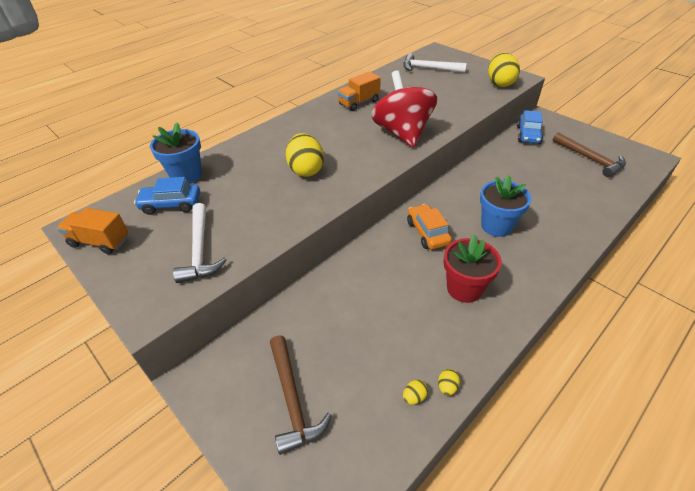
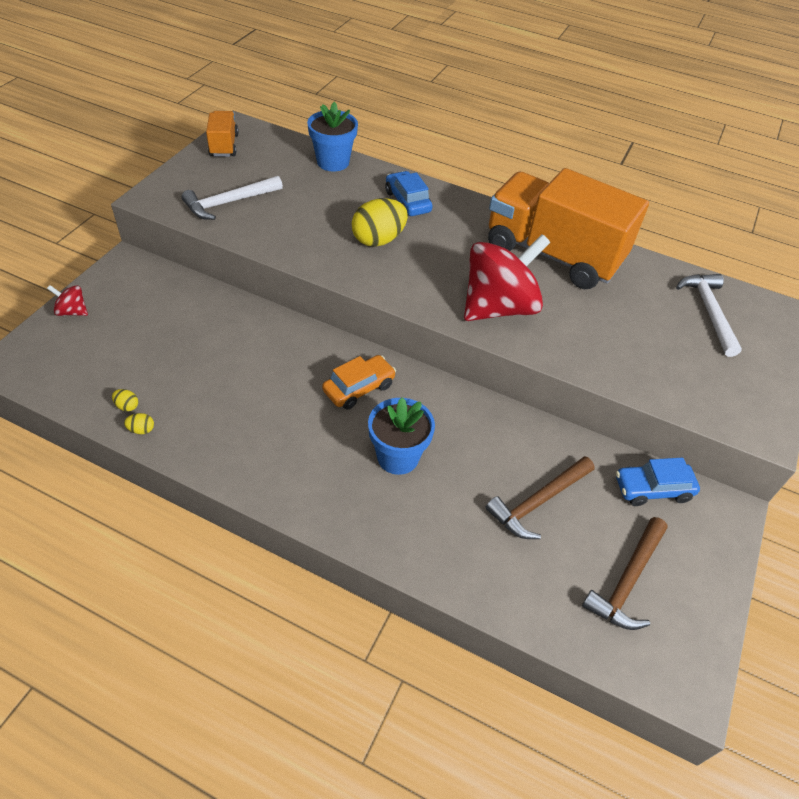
camera: 65 degrees right, 5 degrees up
blue car [134,177,200,215] -> blue car moved to [385,171,432,216]
brown hammer [270,335,332,455] -> brown hammer moved to [485,456,595,539]
orange truck [337,72,381,111] -> orange truck [488,168,649,289], size x2.25
red flower pot [443,234,502,303] -> none
yellow egg [488,53,520,87] -> none
none -> red spinning top [47,285,88,316]

